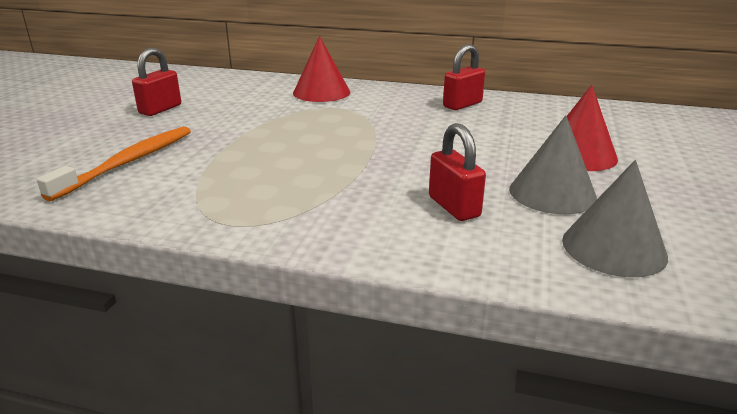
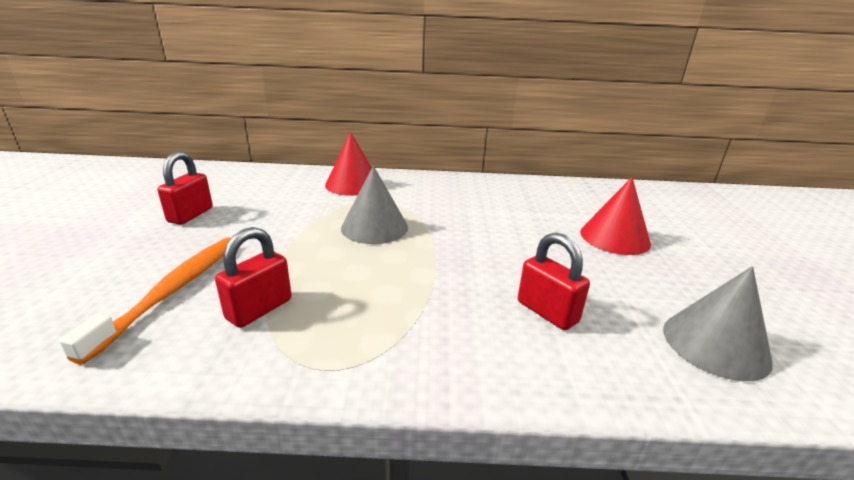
camera: 15 degrees left, 0 degrees up
red padlock [443,44,485,110] -> red padlock moved to [215,227,292,328]
grey cone [509,115,597,214] -> grey cone moved to [341,166,408,244]

